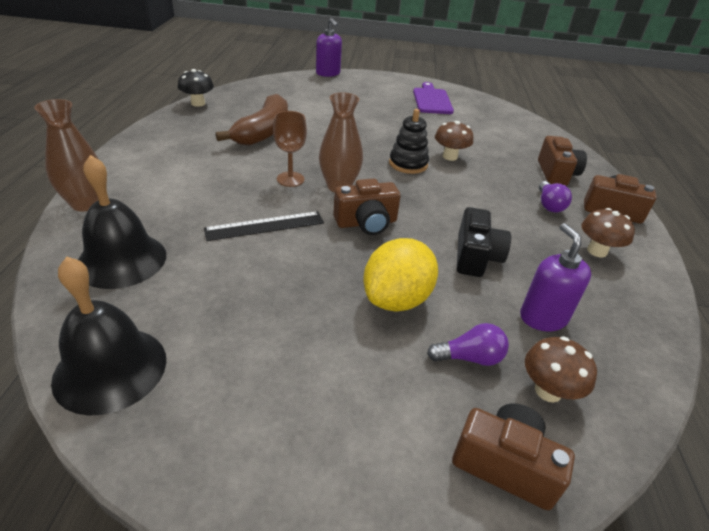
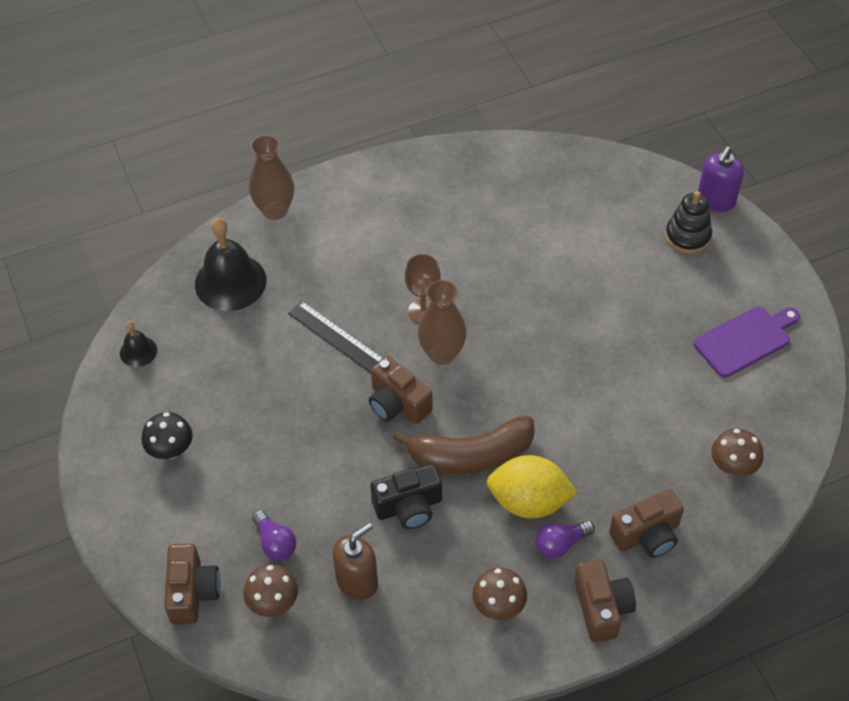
camera: 65 degrees right, 15 degrees up
black bell [51,256,166,416] -> black bell [120,321,157,367], size x0.50
black mushroom [178,69,214,107] -> black mushroom moved to [142,412,193,459]
brown banana [216,94,288,146] -> brown banana moved to [392,416,535,474]
yellow lemon [363,238,438,312] -> yellow lemon moved to [487,455,578,518]
black stacking toy [389,109,429,174] -> black stacking toy moved to [665,191,712,254]
brown mushroom [435,121,473,161] -> brown mushroom moved to [711,429,764,476]
purple soap dispenser [520,223,591,332] -> brown soap dispenser [332,523,378,600]

